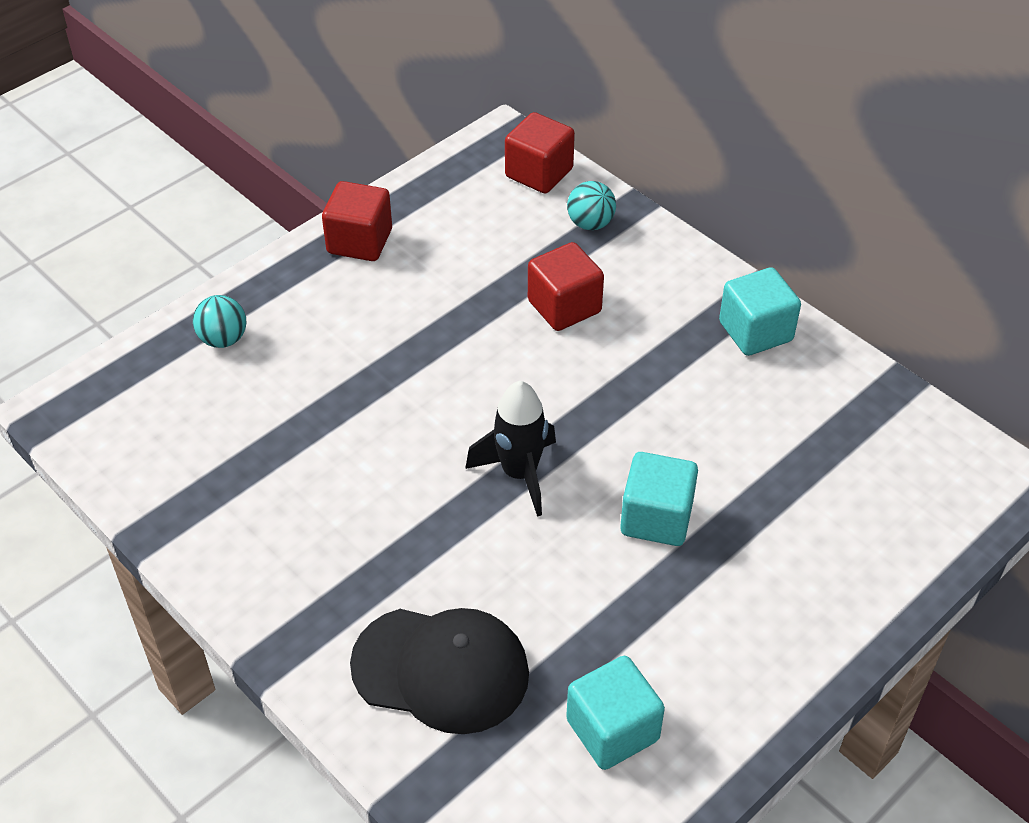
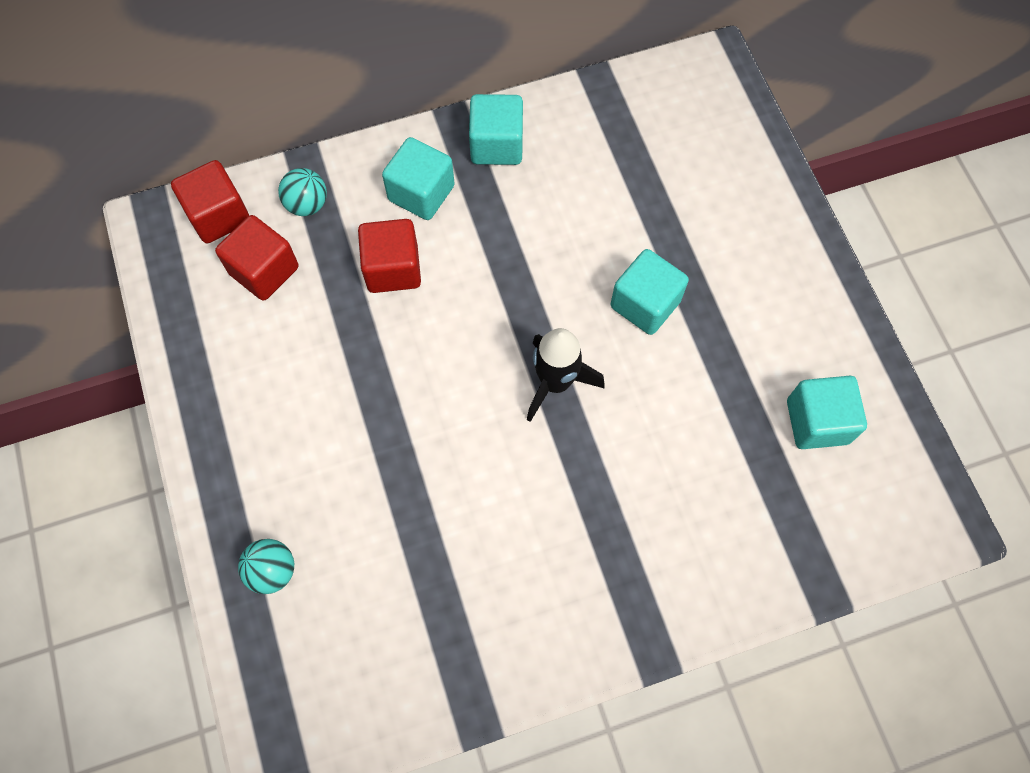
camera: 65 degrees left, 20 degrees up
red cube [322,181,392,261] -> red cube moved to [215,215,298,301]
black cap [350,608,529,734] -> none
none -> turquoise cube [382,137,455,220]

